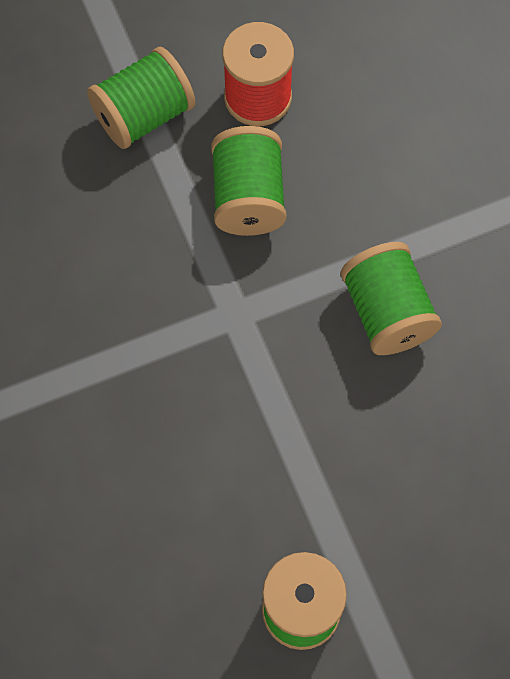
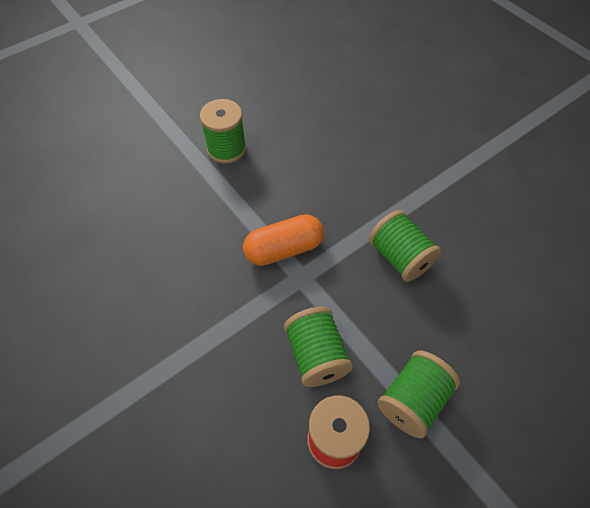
camera: 165 degrees right, 10 degrees down
green spool [340,242,442,355] -> green spool moved to [369,210,441,282]
none -> orange capsule [243,214,324,266]

